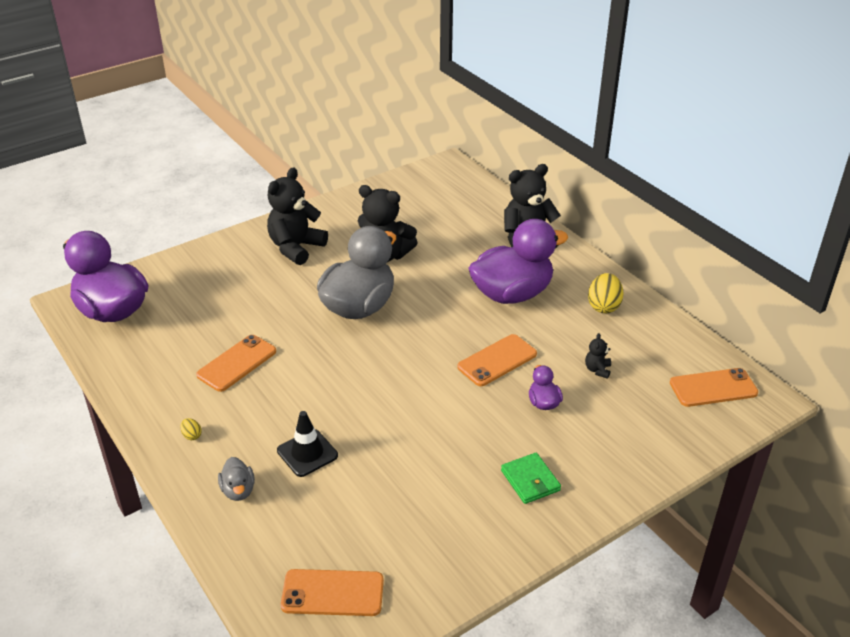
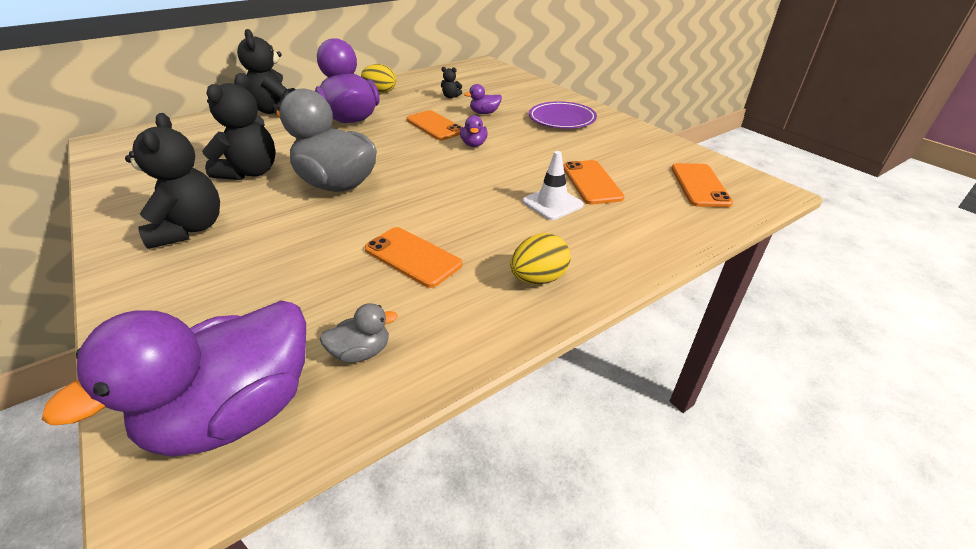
camera: 90 degrees left, 0 degrees up
yellow egg [180,418,202,440] -> yellow egg [510,233,570,285], size x2.09
grey duck [218,457,255,501] -> grey duck moved to [320,303,398,363]
black teddy bear [267,167,328,265] -> black teddy bear turned 135 degrees counterclockwise [125,113,220,249]
black traffic cone [277,411,338,477] -> white traffic cone [523,151,584,220]
green wallet [501,453,561,504] -> purple plate [529,101,597,129]
orange phone [670,368,758,407] -> orange phone moved to [563,160,624,205]
none -> purple duck [460,115,488,147]

